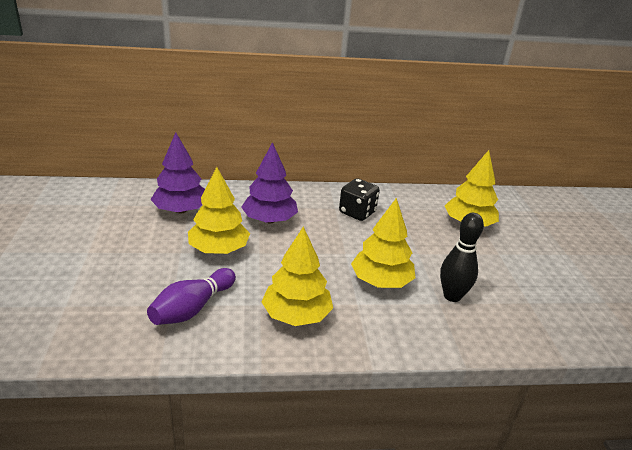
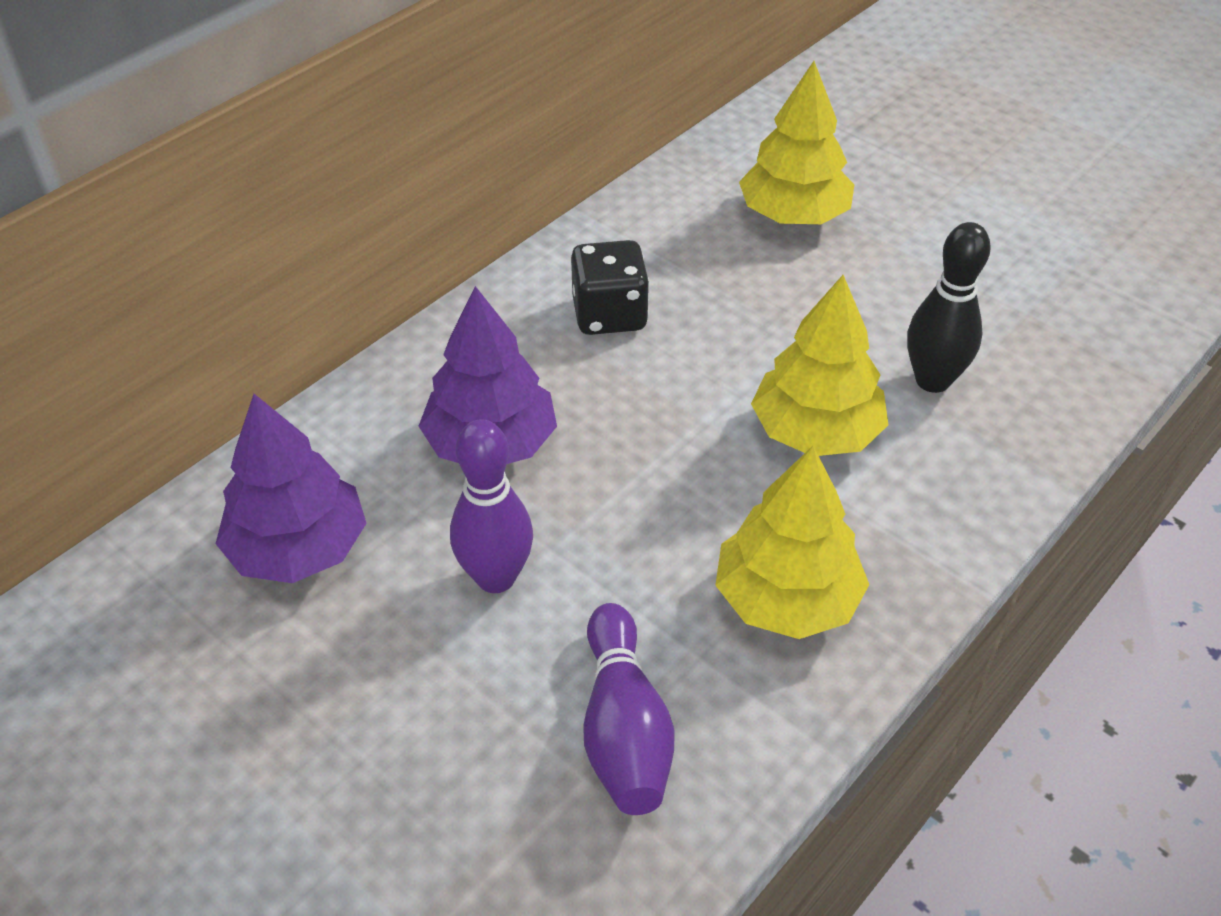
camera: 40 degrees left, 15 degrees up
yellow tree [188,167,250,254] -> purple bowling pin [450,419,533,593]

